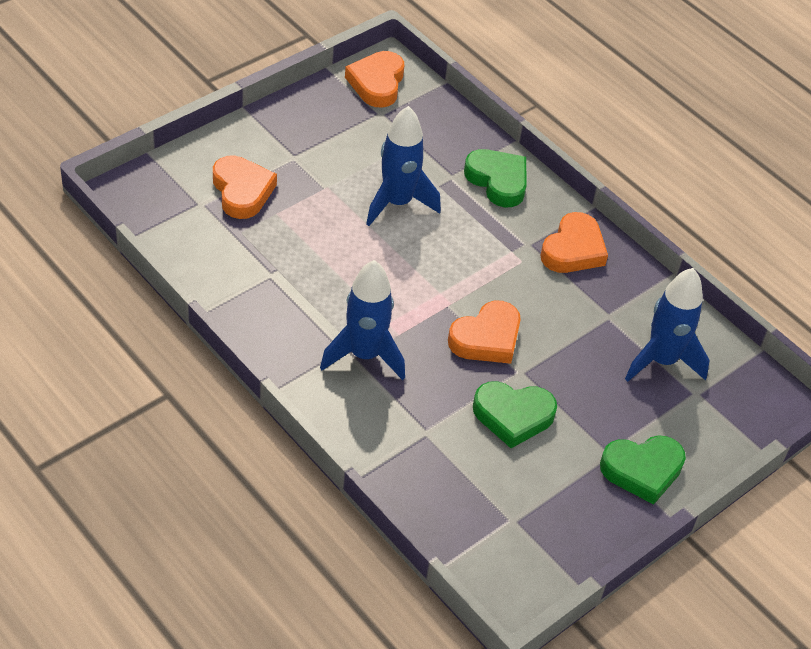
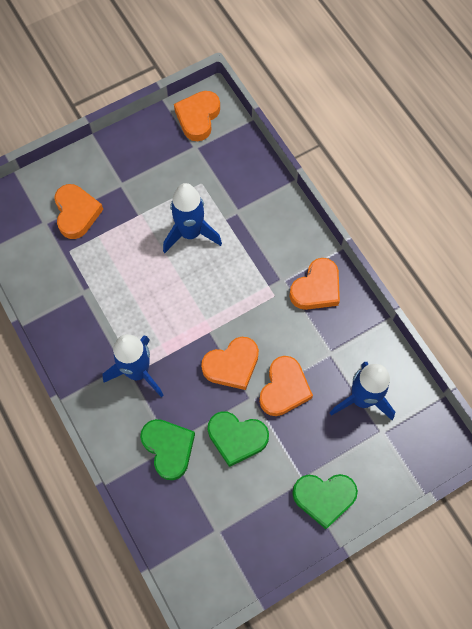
camera: 15 degrees right, 20 degrees up
green heart [464,149,527,207] -> green heart moved to [140,419,195,480]
none -> orange heart [259,356,313,416]

